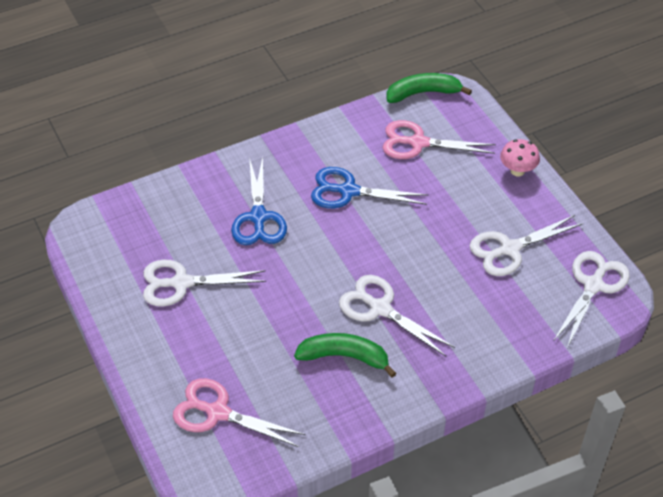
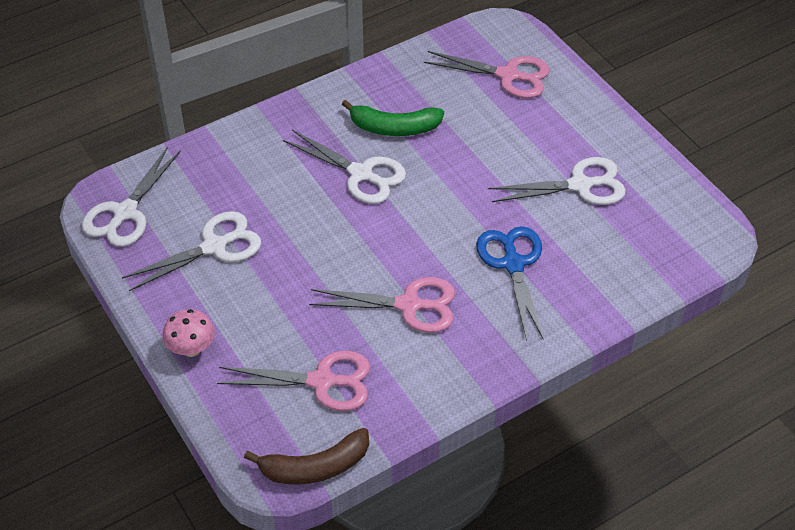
camera: 175 degrees right, 0 degrees up
blue scissors [311,167,428,208] -> pink scissors [309,277,455,333]
green banana [386,73,472,103] -> brown banana [244,428,369,485]

